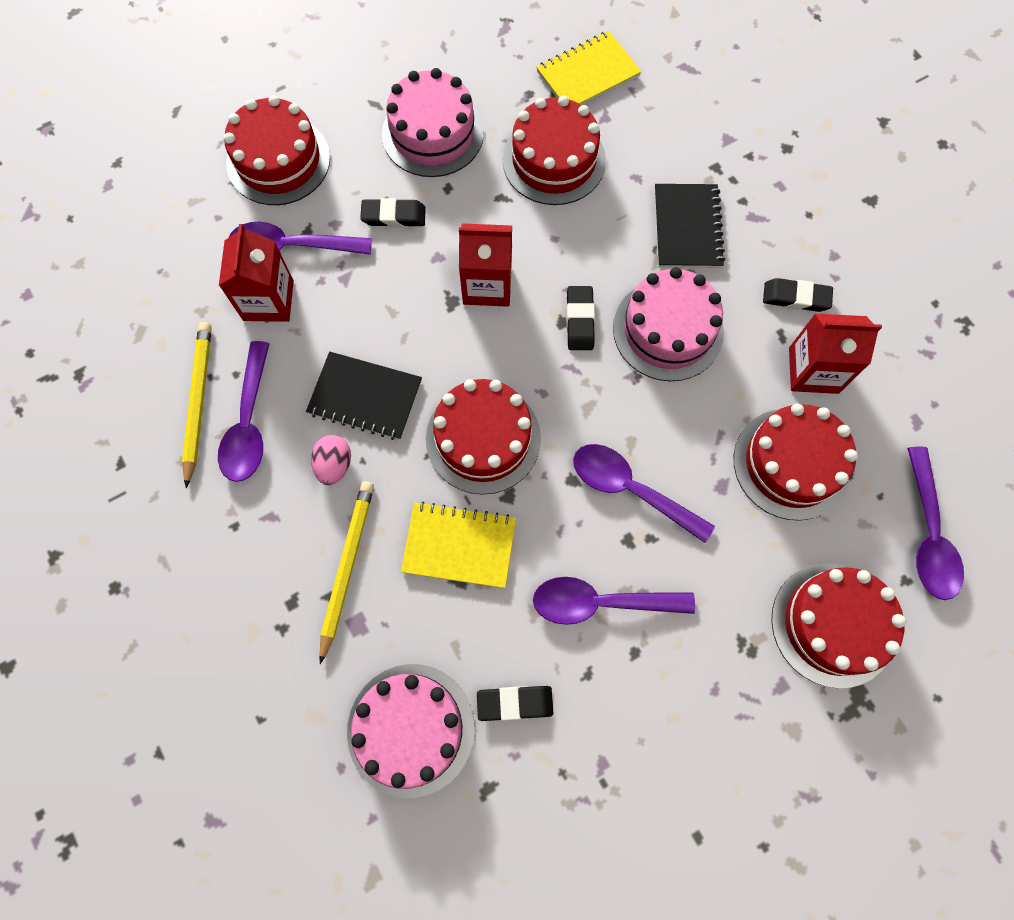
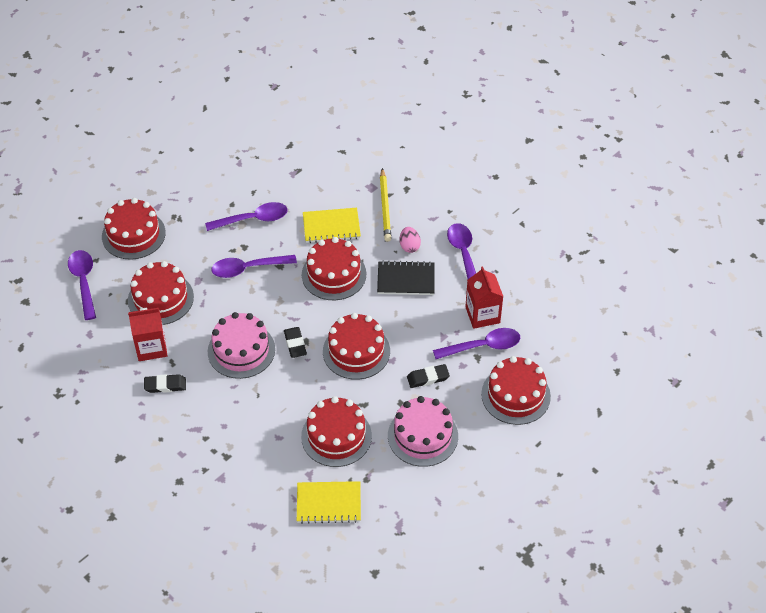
camera: 165 degrees right, 20 degrees down
yellow pencil [182,322,212,488] -> none
pink cake [347,664,475,798] -> none
red carton [459,223,512,307] -> red cake [323,313,390,380]
black eraser [477,686,553,721] -> none
yellow notebook [536,31,641,105] -> yellow notebook turned 45 degrees clockwise [297,481,361,524]
purple spoon [573,444,715,543] -> purple spoon turned 150 degrees clockwise [211,255,297,278]
black notebook [655,184,725,268] -> none

